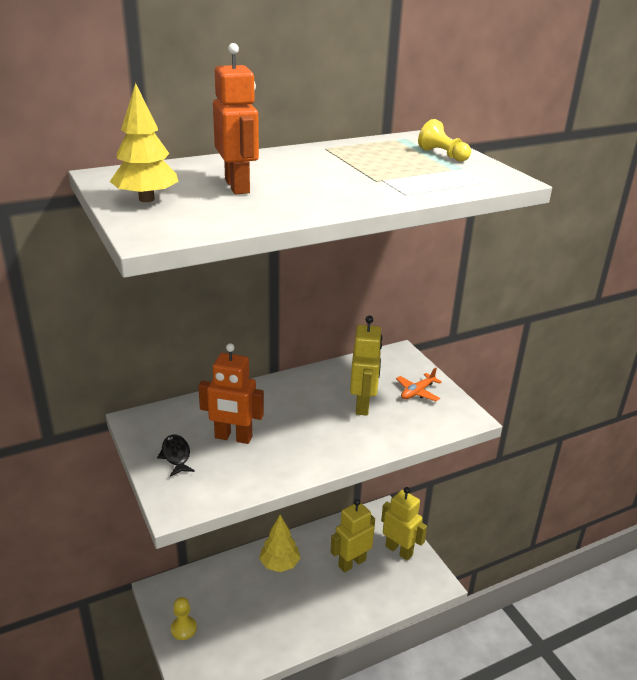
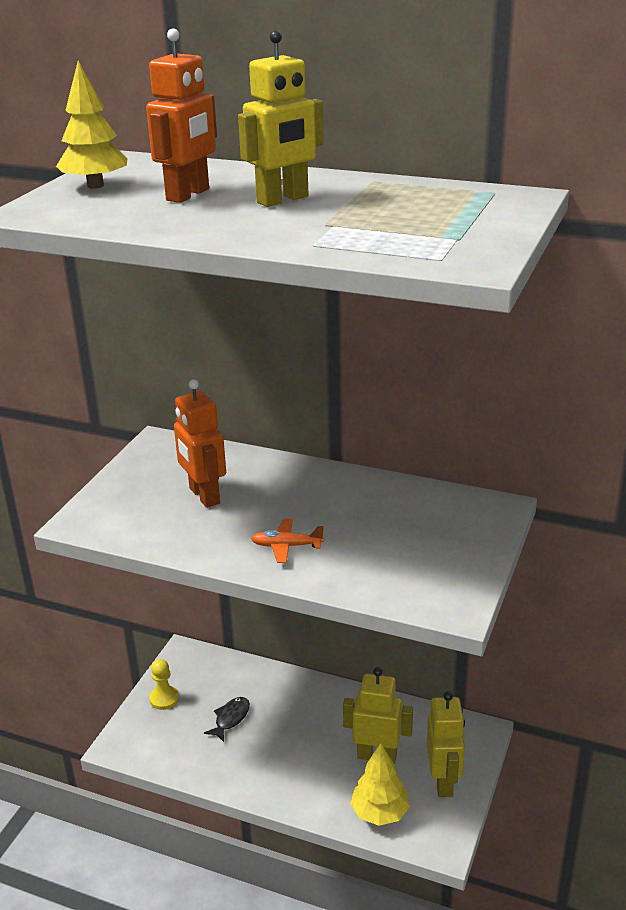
camera: 50 degrees right, 0 degrees up
black fish [157,435,195,477] -> black fish moved to [204,697,250,742]
yellow tree [259,515,300,572] -> yellow tree moved to [350,743,410,826]
yellow robot [350,316,382,416] -> yellow robot moved to [238,30,324,207]
orange plane [396,368,442,401] -> orange plane moved to [251,518,324,563]
yellow pawn [418,119,471,162] -> none

